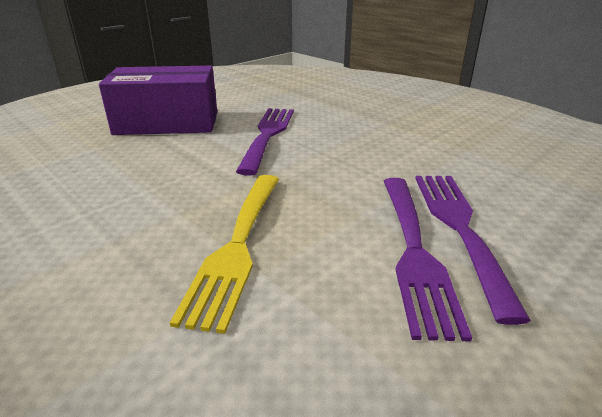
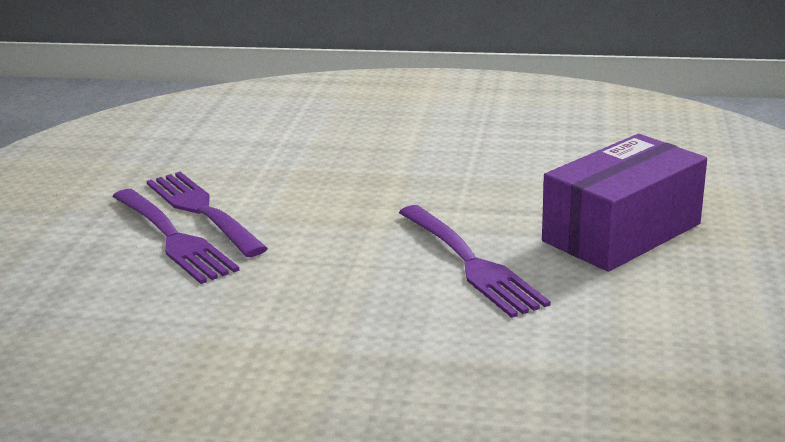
camera: 145 degrees right, 5 degrees down
yellow fork [170,175,279,334] -> none

